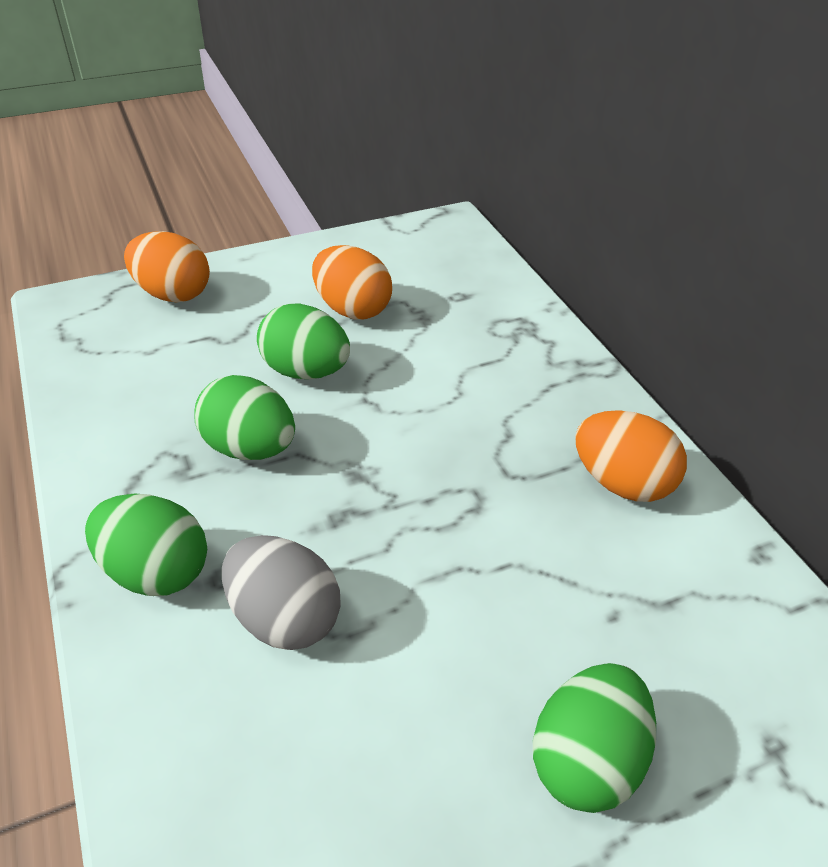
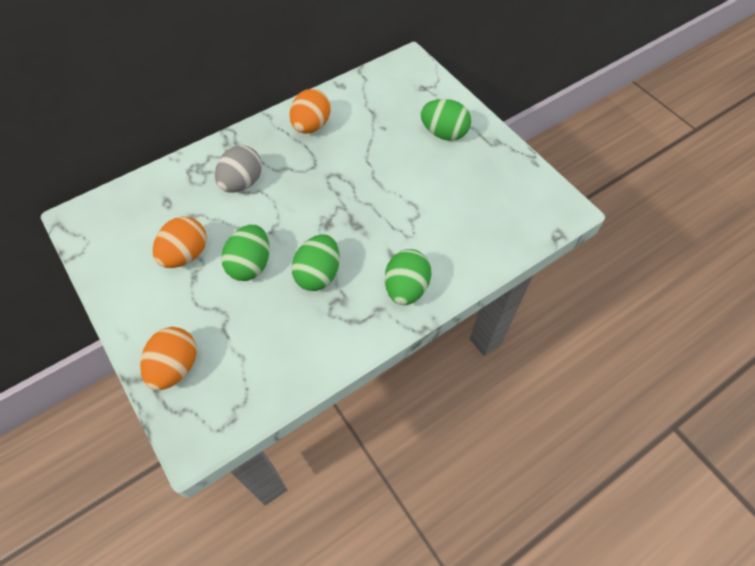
camera: 100 degrees left, 15 degrees up
grey egg [222,535,341,650] -> grey egg moved to [215,145,262,193]

